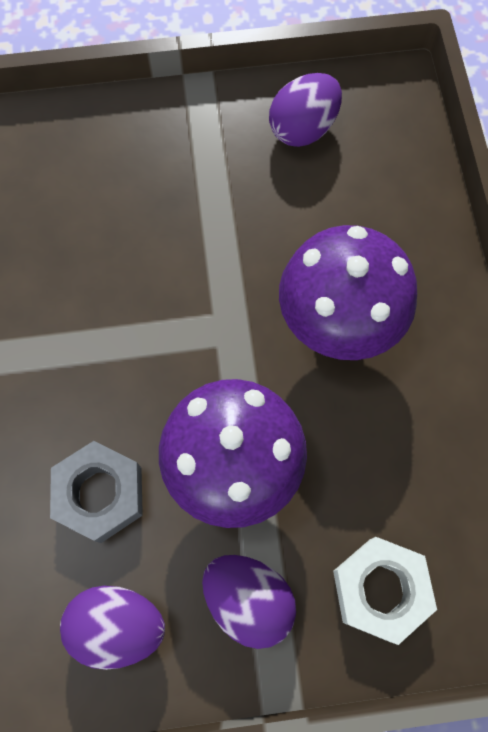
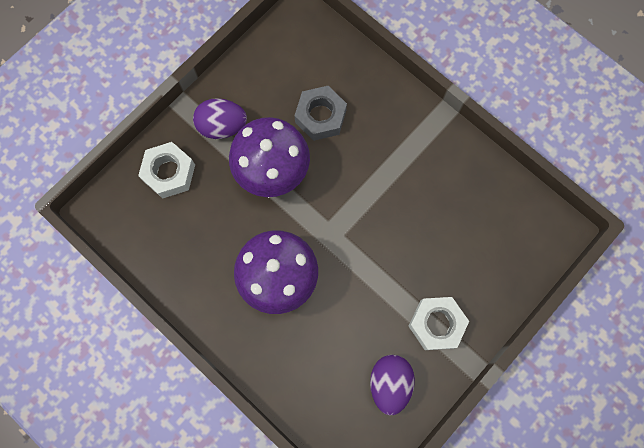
camera: 140 degrees right, 5 degrees up
purple egg [60,586,165,670] -> none
none -> white nut [409,297,469,350]

